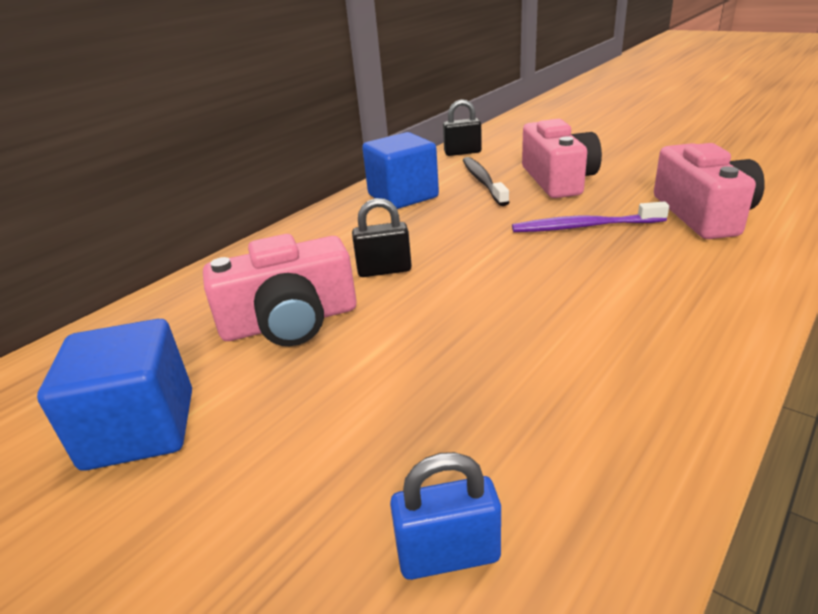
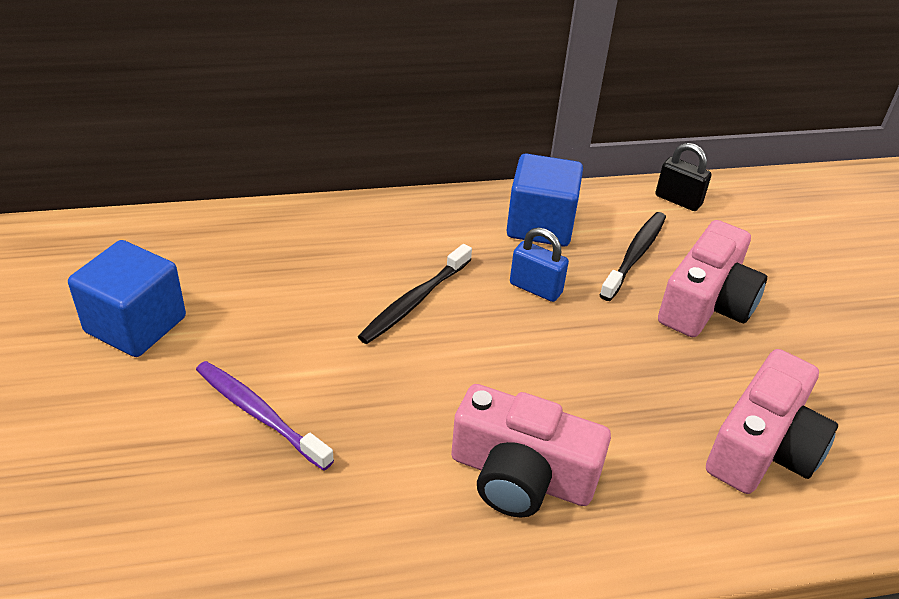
camera: 35 degrees right, 10 degrees up
pink camera [203,234,357,346] -> pink camera moved to [451,384,611,518]
black padlock [352,198,412,277] -> black toothbrush [358,244,472,344]
blue padlock [390,452,501,580] -> blue padlock moved to [510,227,569,302]
purple toothbrush [512,202,669,232] -> purple toothbrush moved to [196,361,334,471]

